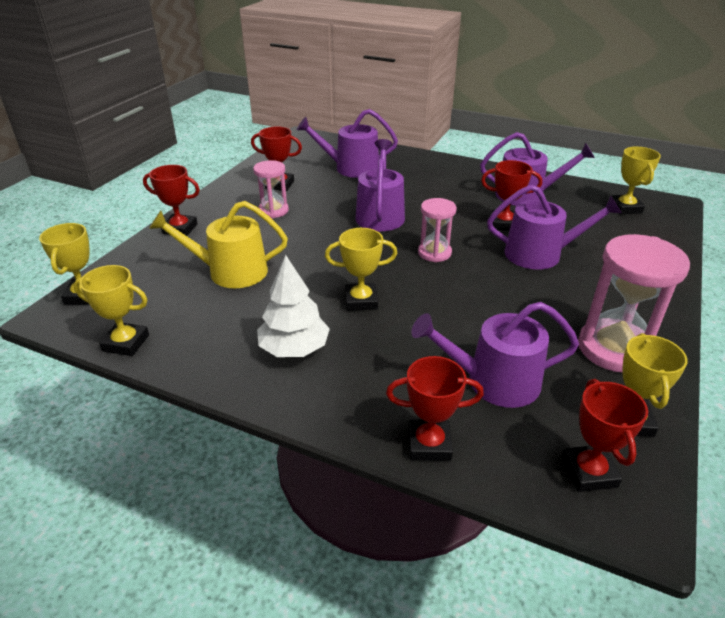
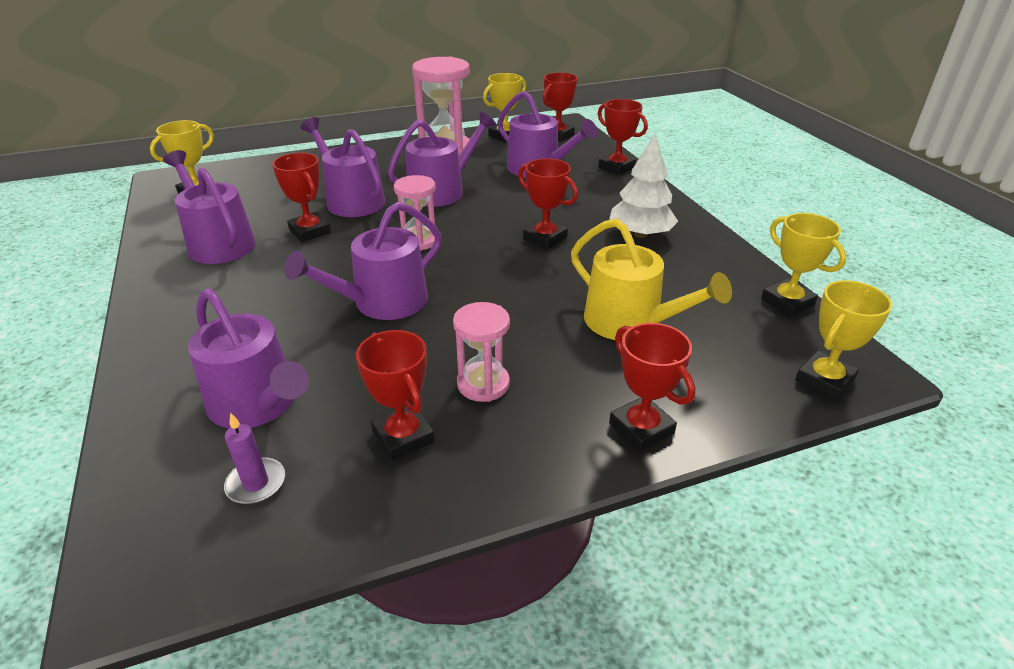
camera: 135 degrees left, 0 degrees up
yellow trophy [325,228,397,311] -> red trophy [518,158,578,249]
none -> purple candle [224,412,285,504]
none -> purple watering can [388,111,496,207]

